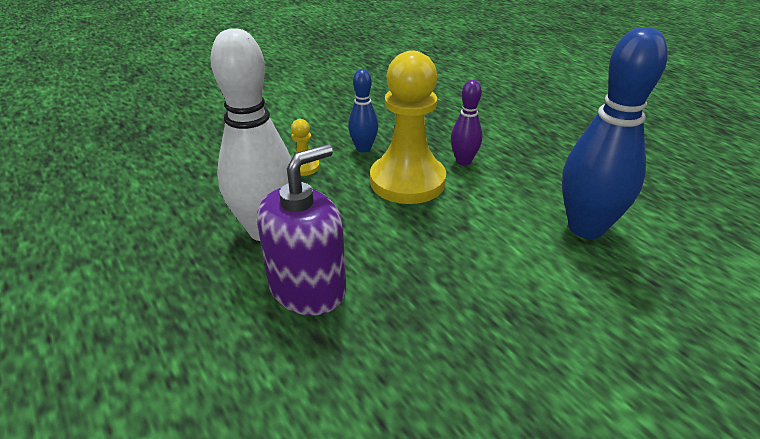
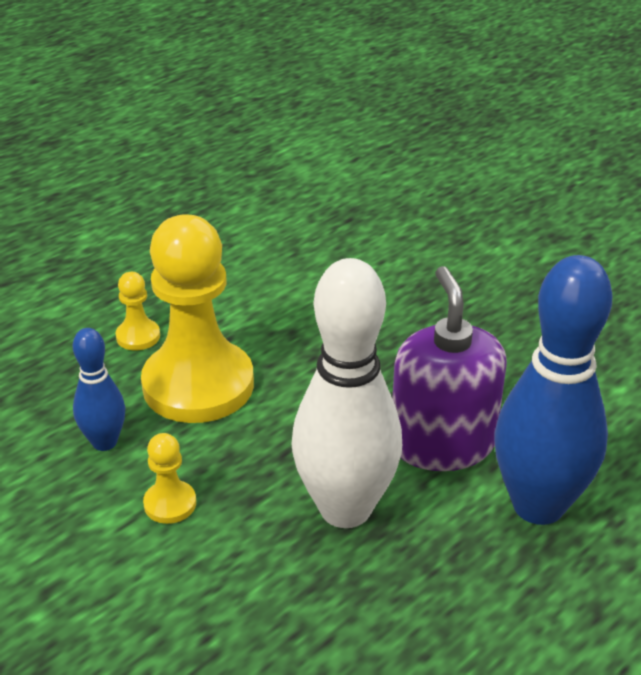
camera: 100 degrees left, 0 degrees up
purple soap dispenser [257,144,346,316] -> purple soap dispenser turned 45 degrees clockwise [392,266,507,471]
purple bowling pin [451,80,482,166] -> yellow pawn [116,272,160,350]
blue bowling pin [562,27,668,239] -> blue bowling pin moved to [495,255,612,525]

